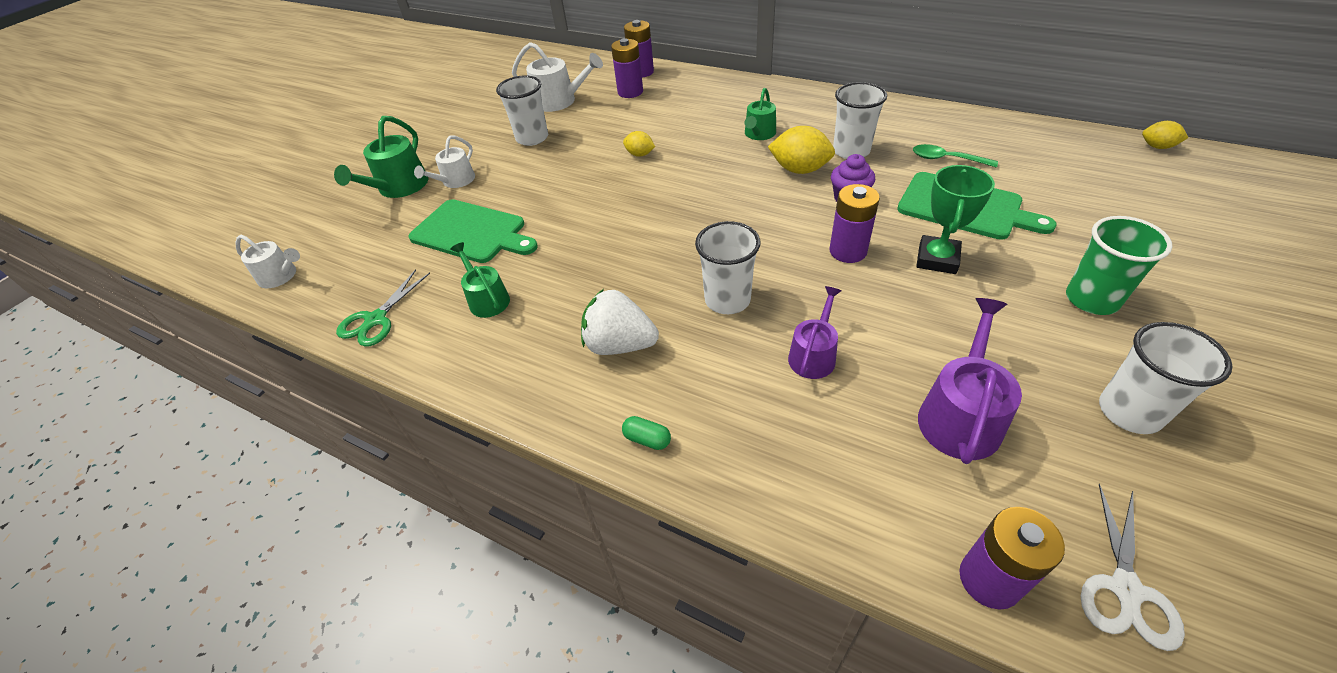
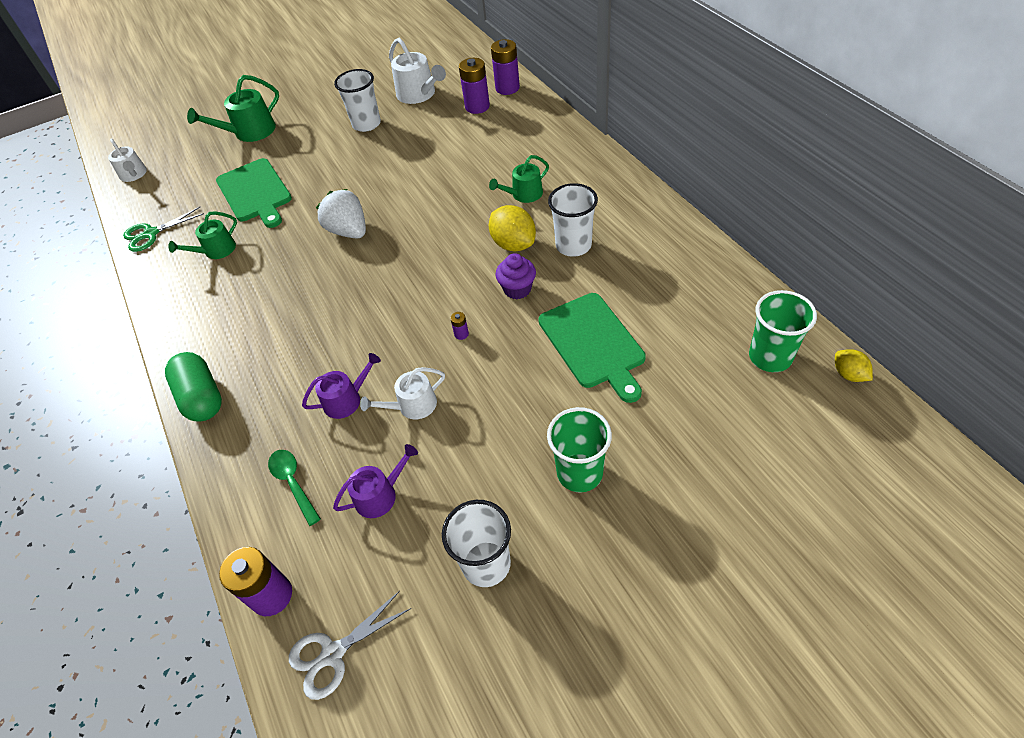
camera: 35 degrees right, 5 degrees up
white watering can [414,135,475,188] -> white watering can moved to [360,367,445,419]
green watering can [451,242,510,318] -> green watering can turned 135 degrees counterclockwise [168,211,237,259]
white strawberry [581,289,659,355] -> white strawberry moved to [316,189,366,239]
green capsule [622,416,671,450] -> green capsule [165,352,222,421], size x2.21
yellow lemon [623,131,655,157] -> none
white cup [695,221,760,314] -> none
purple battery [829,184,880,263] -> purple battery [450,312,469,340], size x0.44
green spoon [913,144,998,168] -> green spoon moved to [268,450,321,526]
green trophy [916,165,995,274] -> none
purple watering can [918,298,1022,464] -> purple watering can [333,444,418,518], size x0.65
none -> green cup [749,290,817,372]

